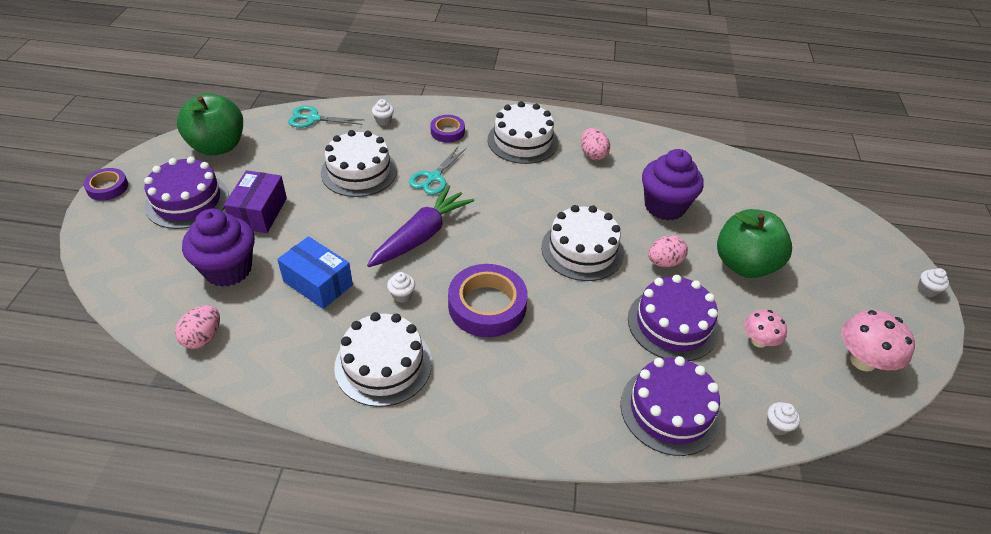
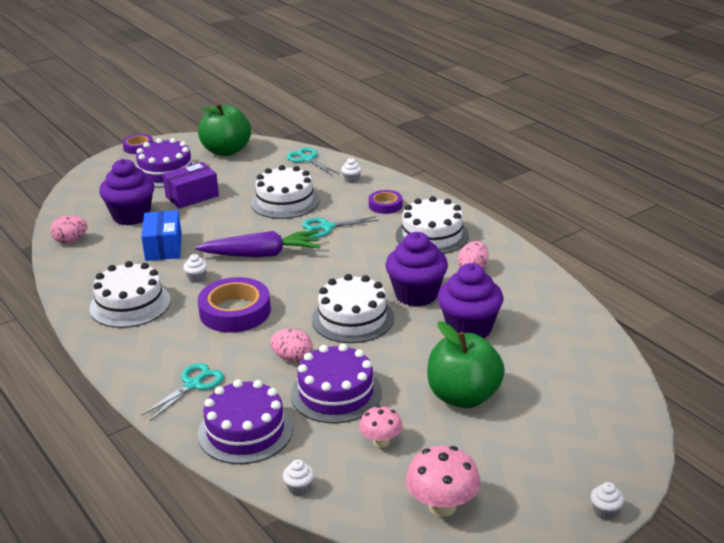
camera: 50 degrees right, 15 degrees down
pink egg [648,235,688,267] -> pink egg moved to [270,329,313,362]
none -> turquoise scissors [141,363,224,421]
none -> purple cupcake [385,232,448,307]

